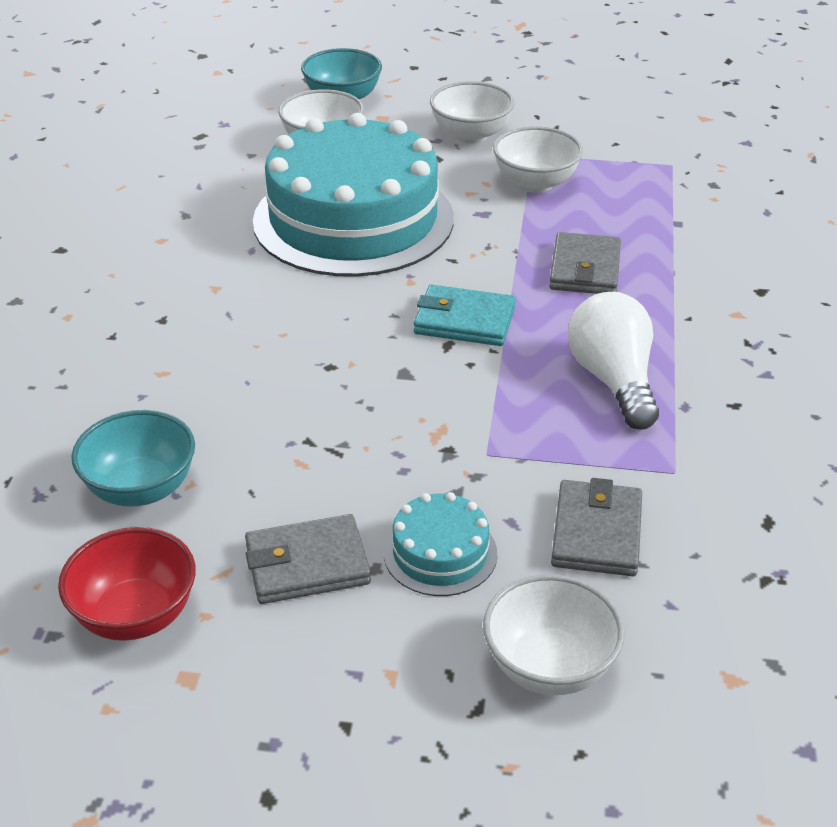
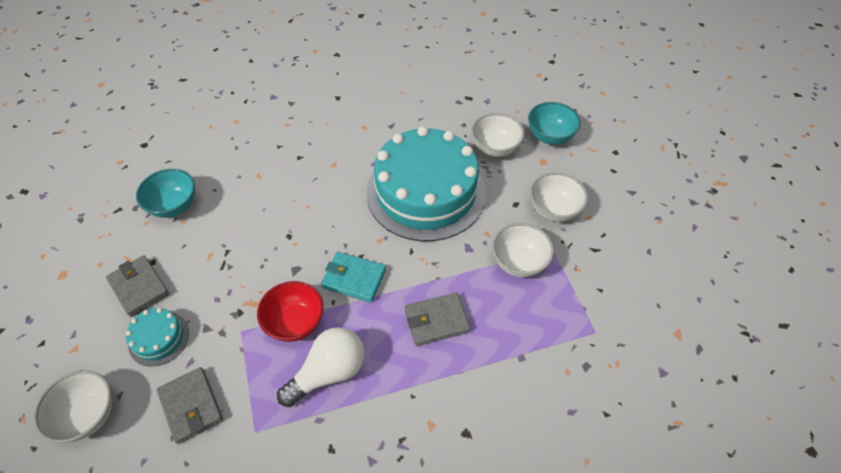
camera: 65 degrees right, 15 degrees up
red bowl [58,527,196,641] -> red bowl moved to [257,281,324,342]
turquoise wallet [414,284,516,346] -> turquoise wallet turned 60 degrees counterclockwise [321,252,386,303]
grey wallet [551,478,642,576] -> grey wallet turned 75 degrees clockwise [157,367,223,444]

